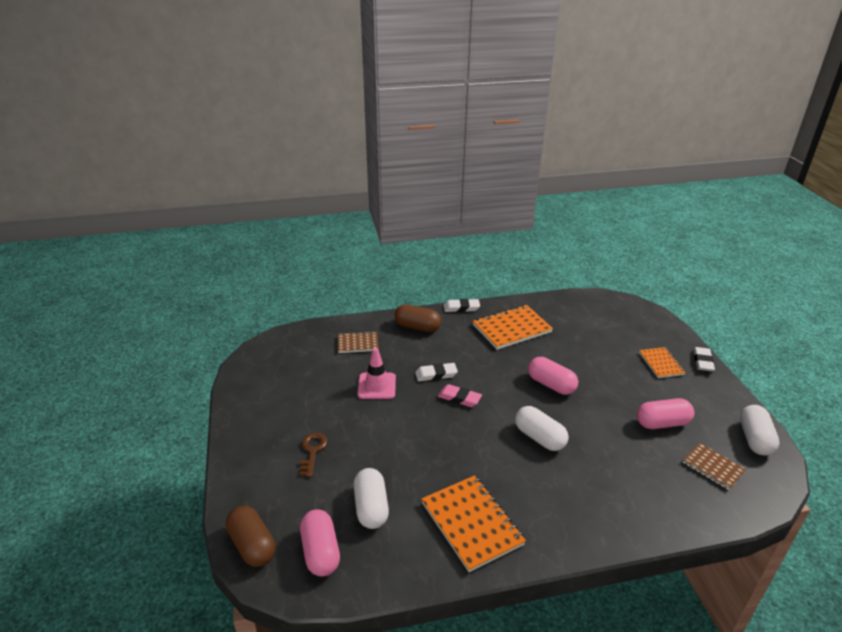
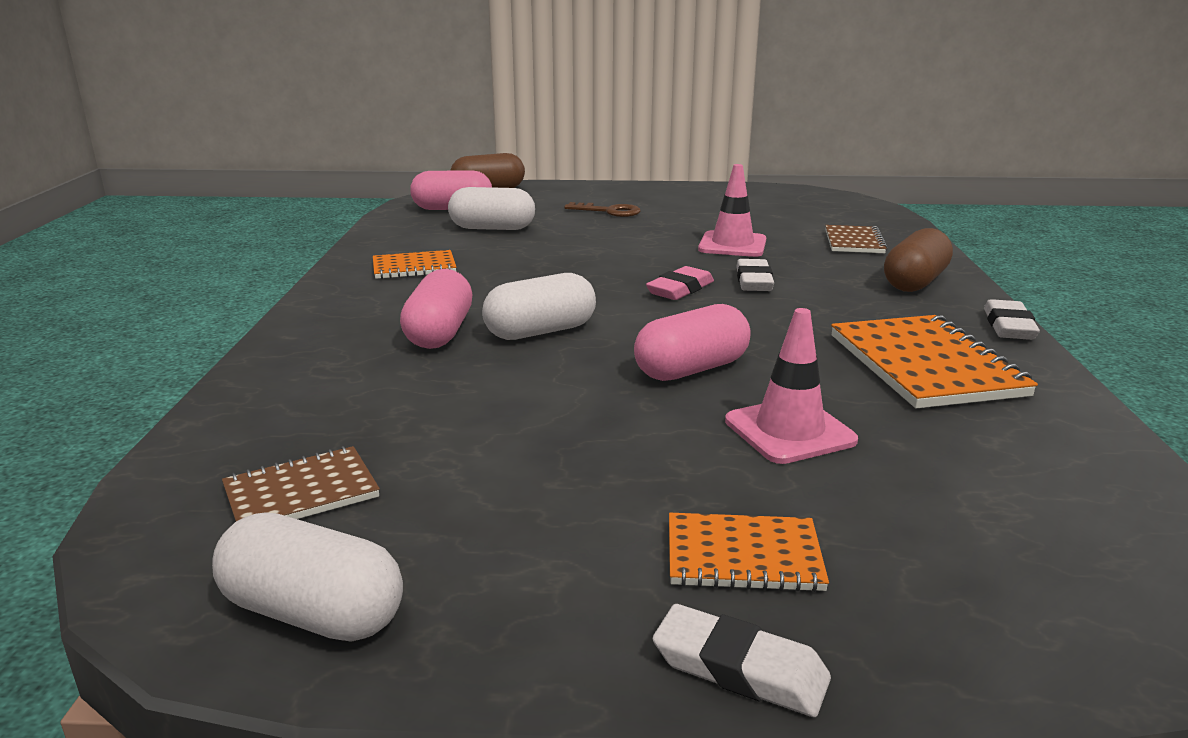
camera: 105 degrees right, 10 degrees down
orange notebook [422,475,526,572] -> orange notebook [373,250,456,279], size x0.59
pink capsule [637,398,694,429] -> pink capsule moved to [400,269,473,349]
none -> pink traffic cone [725,308,858,464]

